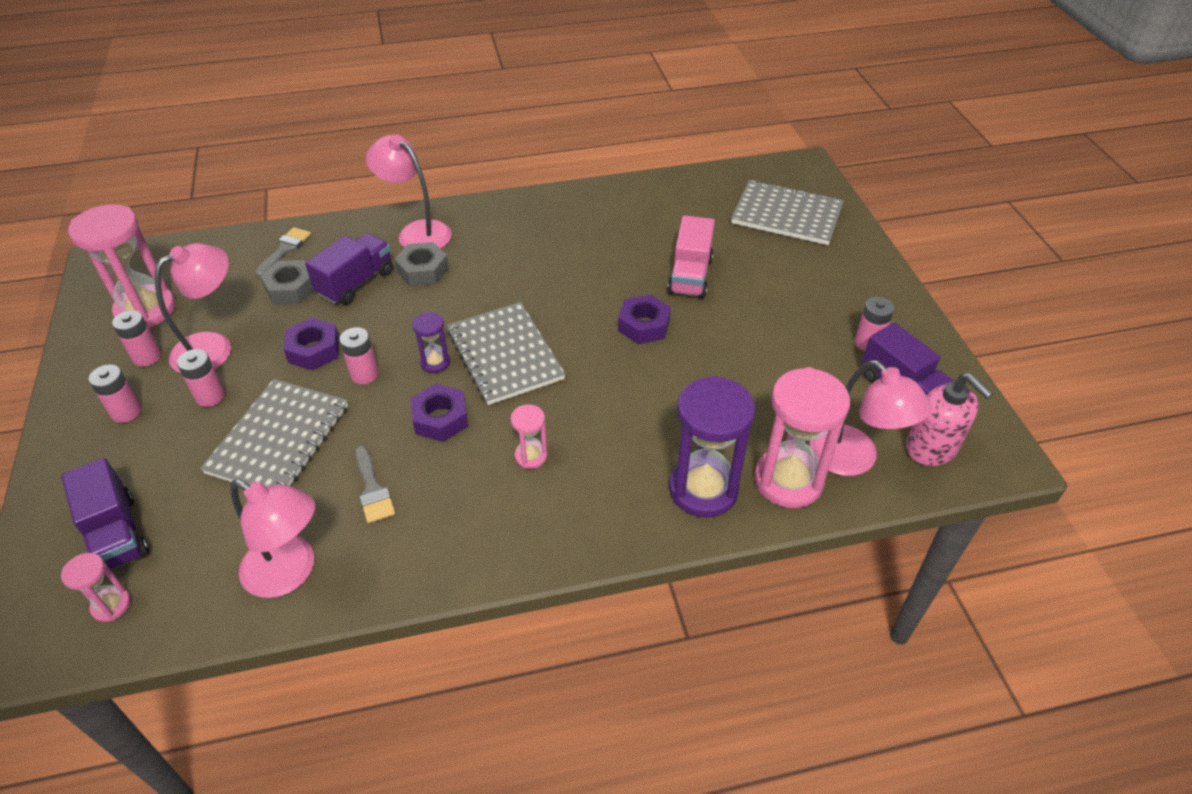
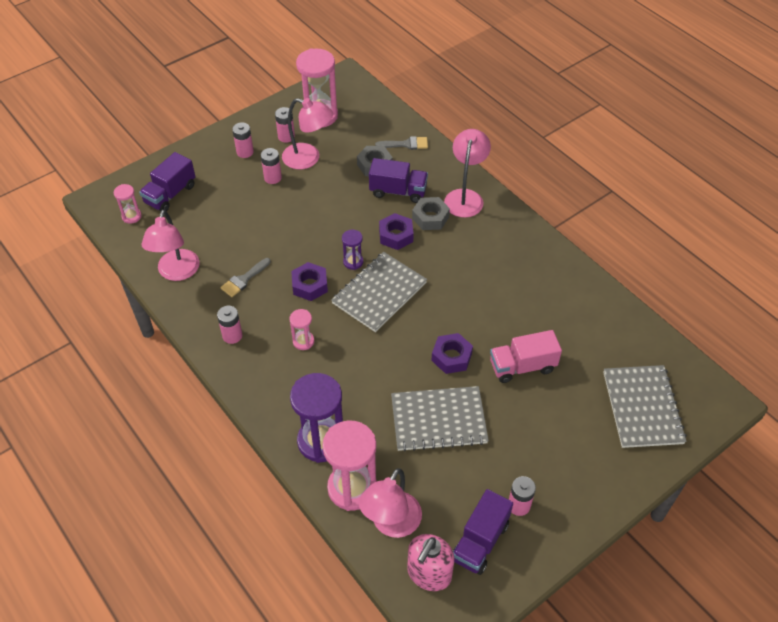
camera: 65 degrees right, 5 degrees up
grey notebook [200,379,348,487] -> grey notebook moved to [391,386,489,452]
purple nut [283,318,340,370] -> purple nut moved to [379,213,414,250]
pink battery [339,327,379,384] -> pink battery moved to [217,306,243,344]

